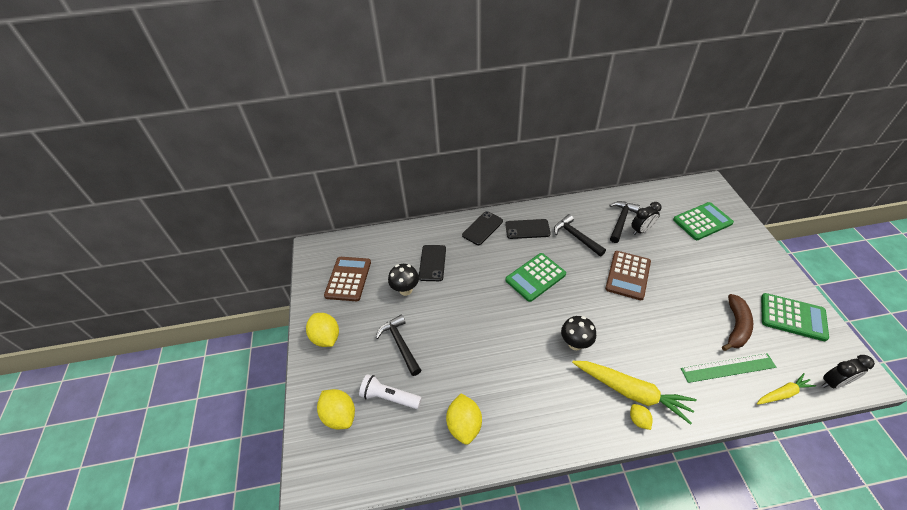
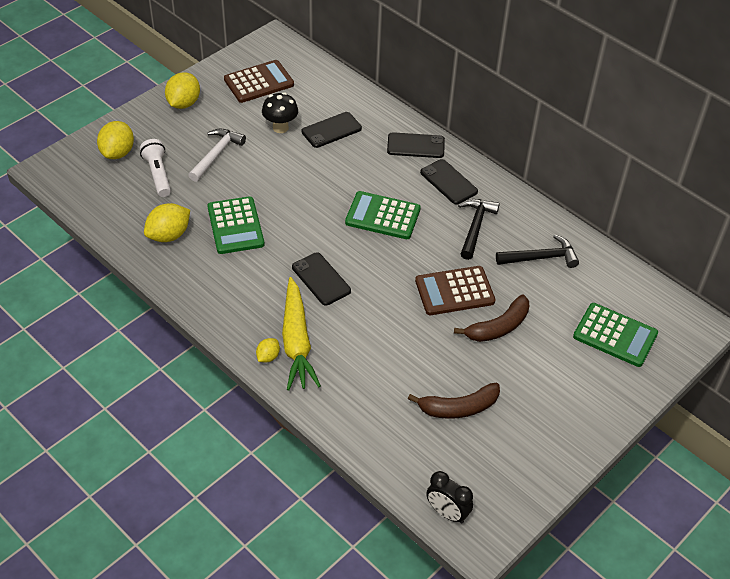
camera: 50 degrees right, 0 degrees up
black hammer [376,315,421,376] -> white hammer [188,129,246,182]
black mushroom [561,316,596,350] -> black phone [292,252,351,306]
black clock [631,202,662,235] -> none
green ruler [681,353,776,383] -> none
yellow carrot [757,373,816,405] -> none
green calculator [761,293,829,341] -> green calculator moved to [207,196,265,254]
none -> brown banana [454,295,529,342]

